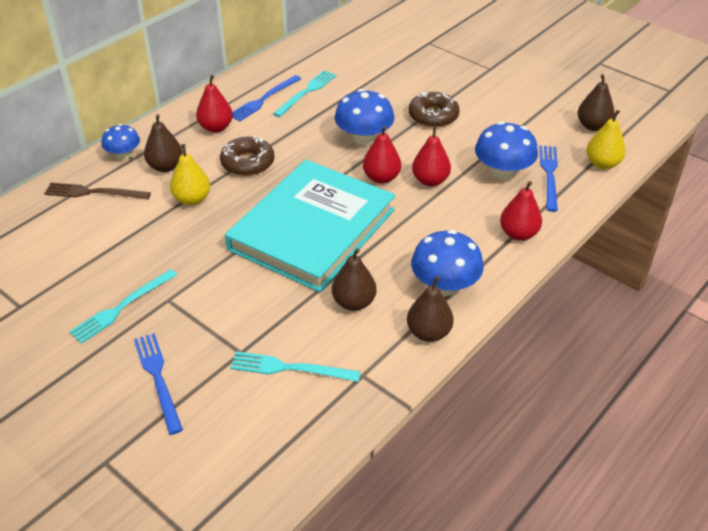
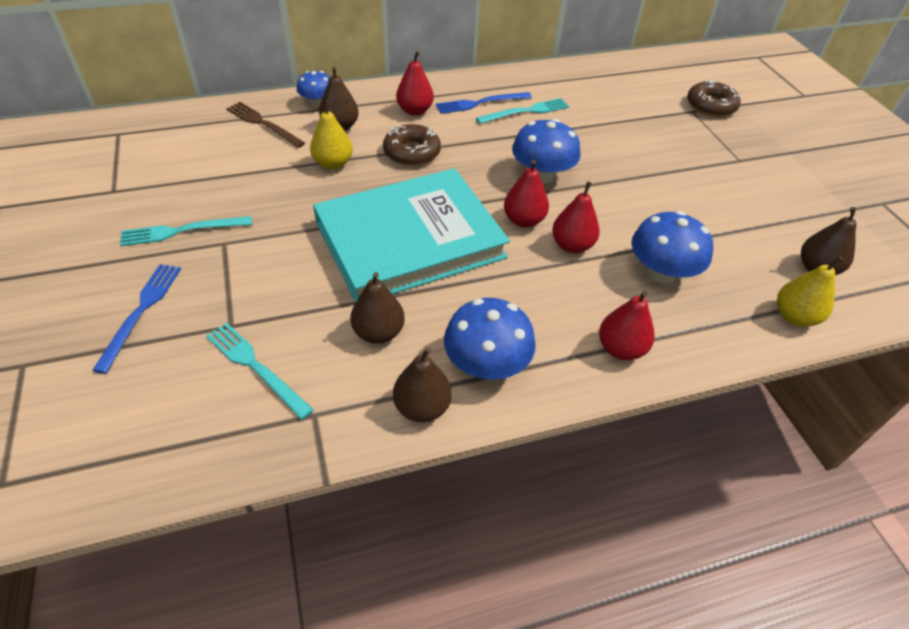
camera: 30 degrees right, 5 degrees up
brown donut [409,92,460,128] -> brown donut moved to [687,80,741,117]
blue fork [539,146,558,212] -> none

